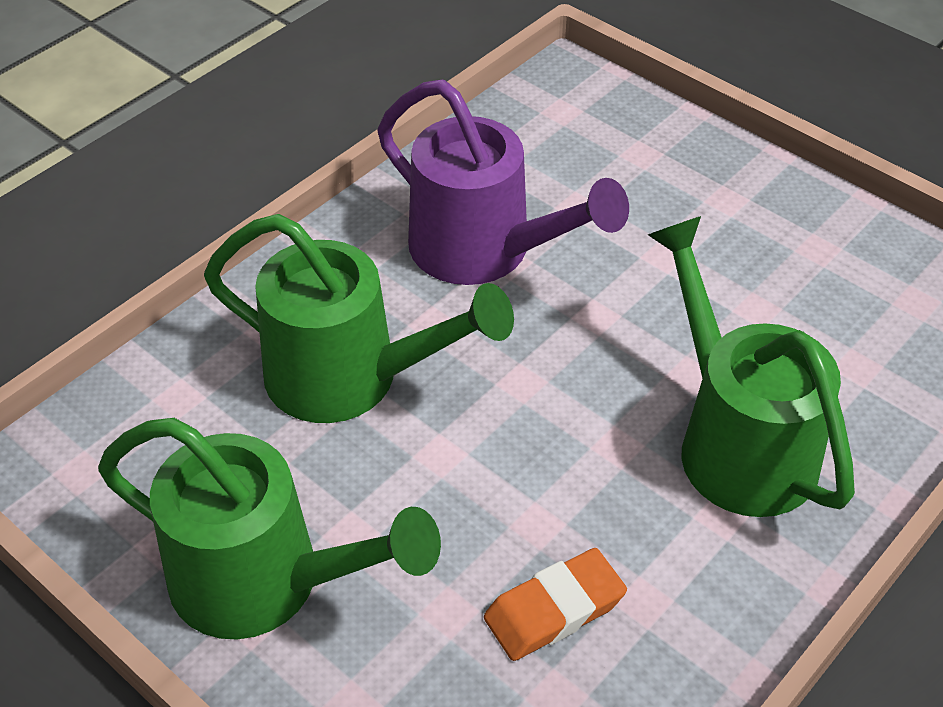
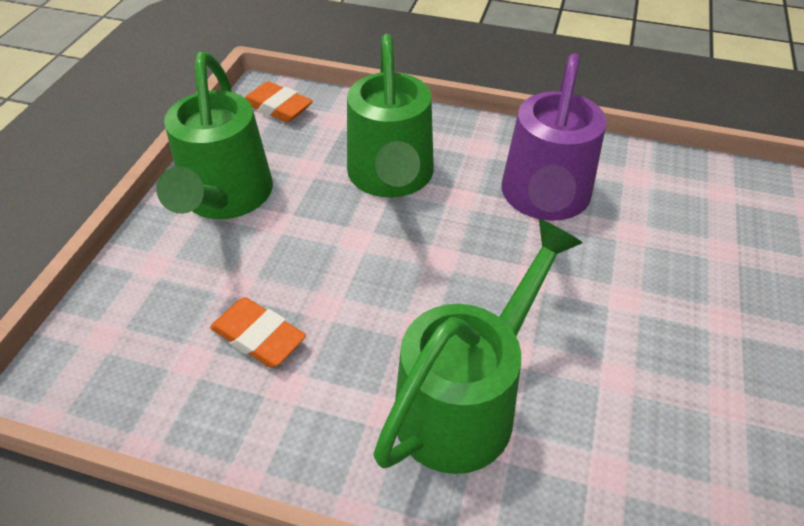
camera: 65 degrees right, 0 degrees up
none -> orange eraser [245,81,313,123]

